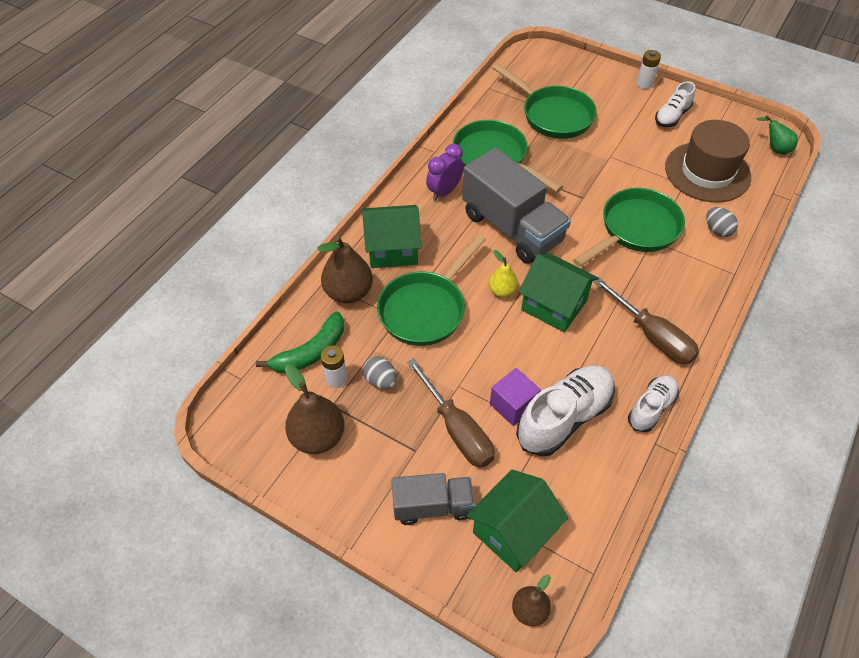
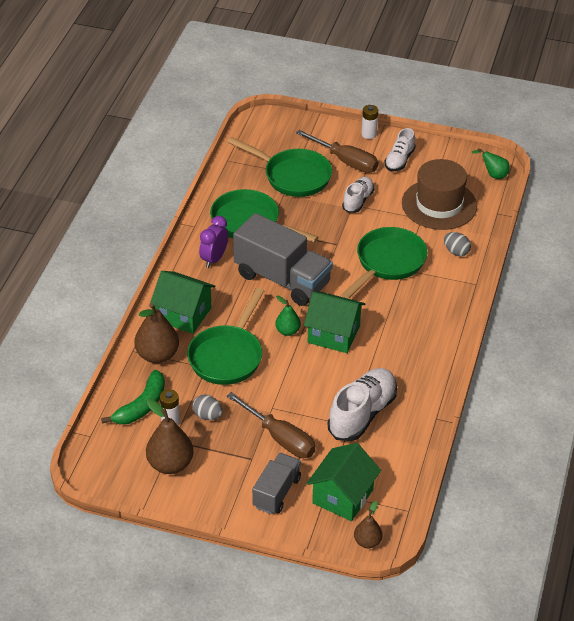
camera: 15 degrees left, 10 degrees down
green house [362,205,421,268] -> green house turned 45 degrees clockwise [150,271,216,334]
grey truck [392,473,475,525] -> grey truck turned 45 degrees counterclockwise [252,453,301,514]
yellow pear [489,250,518,298] -> green pear [275,296,301,336]
purple cube [490,368,541,426] -> none
brown screwdriver [593,277,699,364] -> brown screwdriver moved to [296,130,378,173]
white shoe [628,375,679,432] -> white shoe moved to [342,177,374,213]

